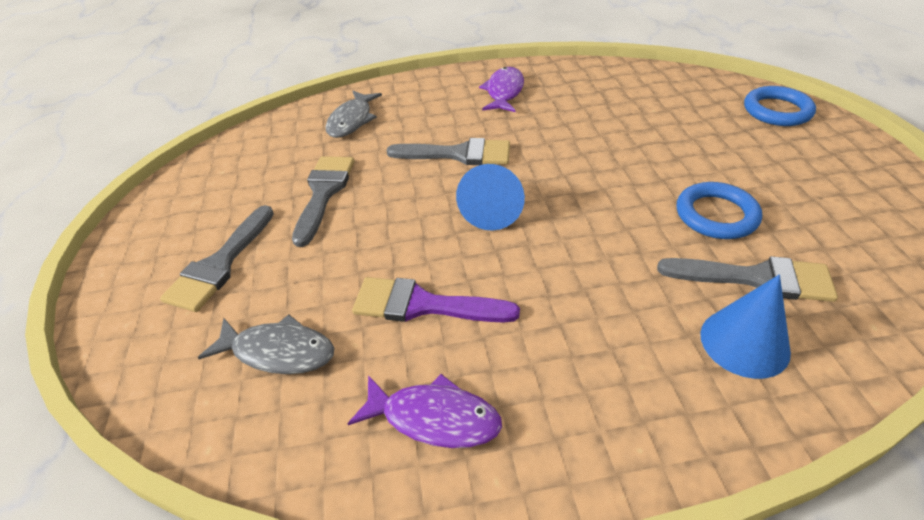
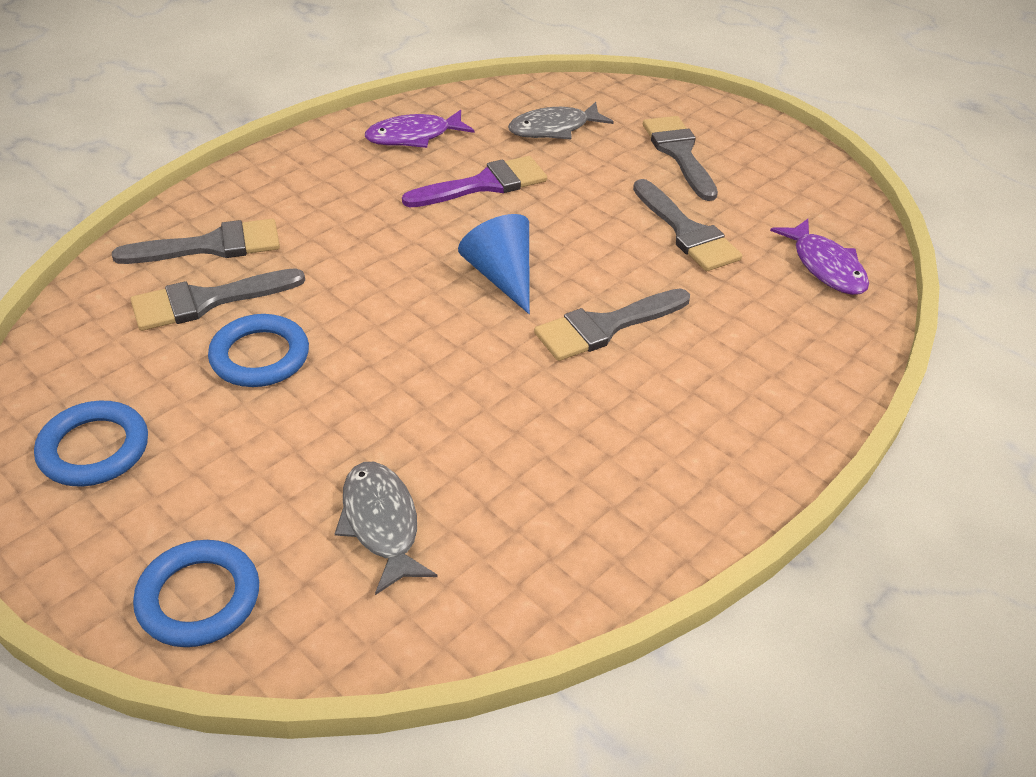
camera: 140 degrees right, 0 degrees up
grey fish [325,91,382,138] -> grey fish moved to [335,462,437,595]
purple fish [479,67,524,112] -> purple fish moved to [770,219,869,295]
blue cone [700,275,791,379] -> grey brush [112,219,280,264]
none -> blue ring [34,401,148,487]

